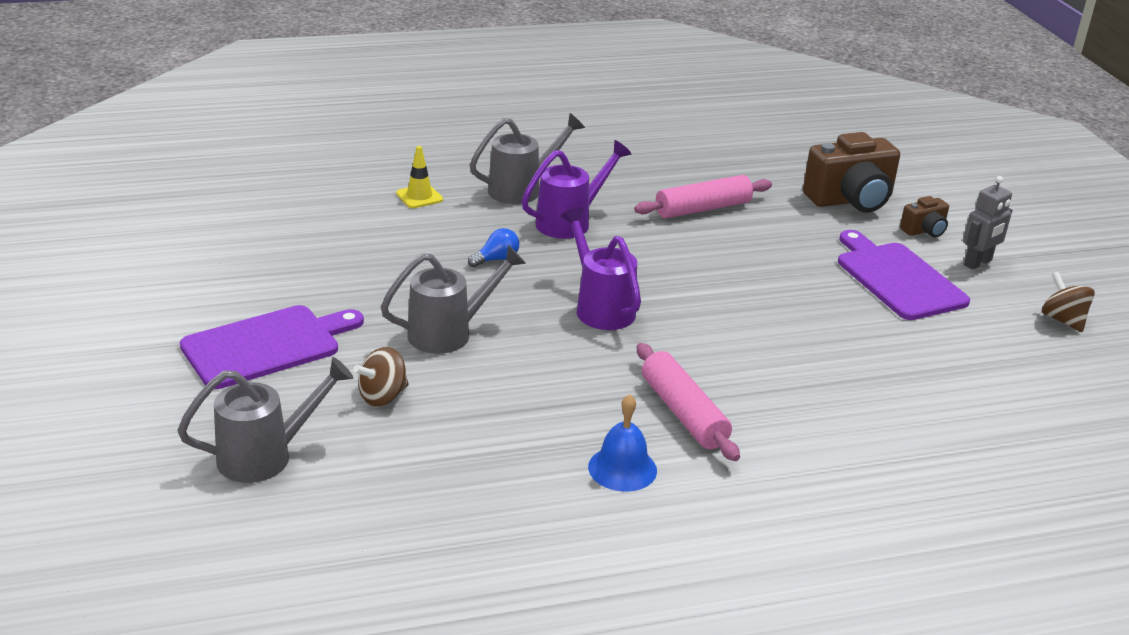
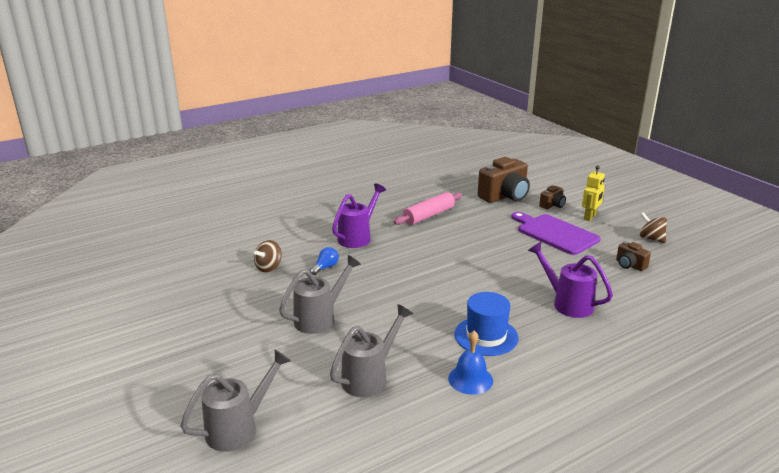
camera: 15 degrees left, 5 degrees down
purple cutting board [180,305,364,389] -> none
brown spinning top [353,347,409,406] -> brown spinning top moved to [254,240,282,272]
yellow traffic cone [396,146,443,208] -> none
grey watering can [470,113,585,204] -> grey watering can moved to [330,304,413,397]
purple watering can [560,207,641,330] -> purple watering can moved to [528,242,613,318]
pink rolling pin [637,343,740,461] -> blue hat [454,292,518,356]
grey robot [963,176,1012,269] -> yellow robot [582,166,605,221]
none -> brown camera [616,241,651,271]

